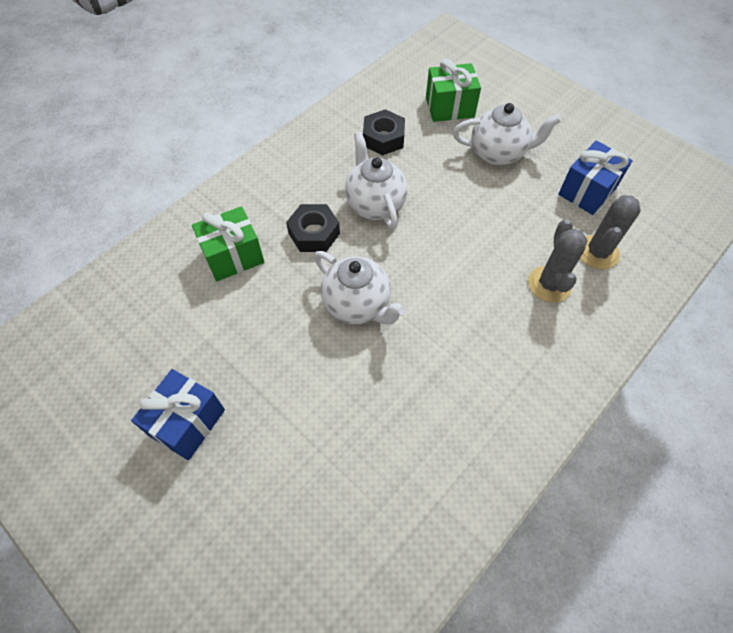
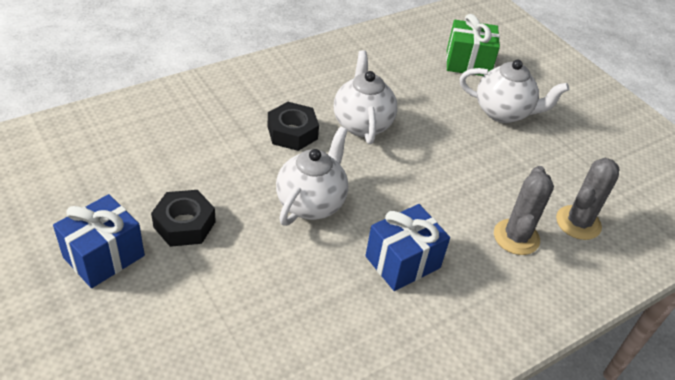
camera: 10 degrees right, 15 degrees down
green gift [192,206,264,281] -> none
white teapot [314,251,406,324] -> white teapot turned 120 degrees counterclockwise [276,126,348,226]
black nut [363,109,405,156] -> black nut moved to [151,190,216,247]
blue gift [558,140,633,215] -> blue gift moved to [365,204,450,291]

